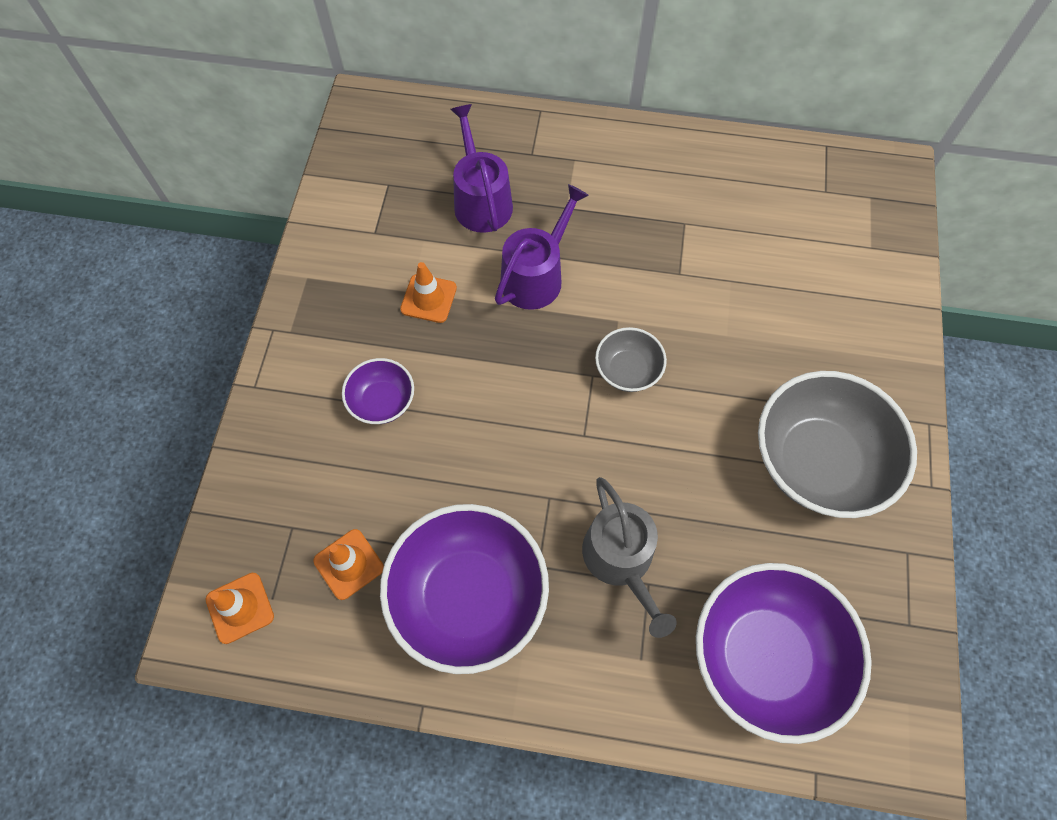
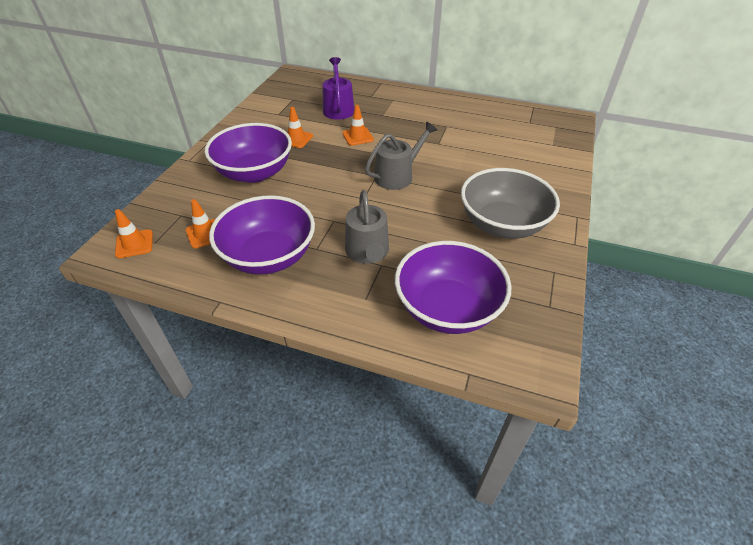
camera: 10 degrees right, 20 degrees down
purple bowl [342,358,414,424] -> purple bowl [205,123,292,183], size x2.03
purple watering can [495,184,589,310] -> orange traffic cone [342,105,374,146]
grey bowl [595,327,667,392] -> grey watering can [365,122,437,190]

